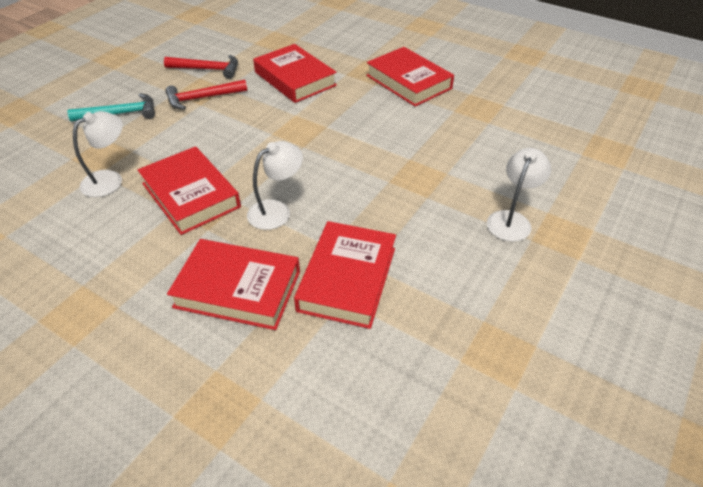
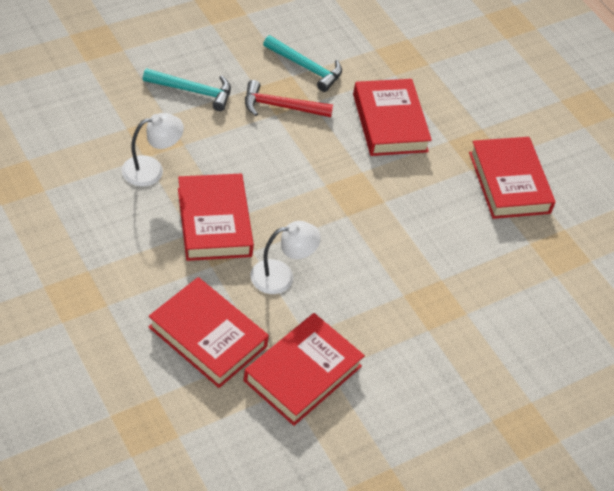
camera: 20 degrees right, 5 degrees up
red hammer [164,55,238,79] -> turquoise hammer [263,35,342,92]
white lamp [487,148,551,242] -> none

